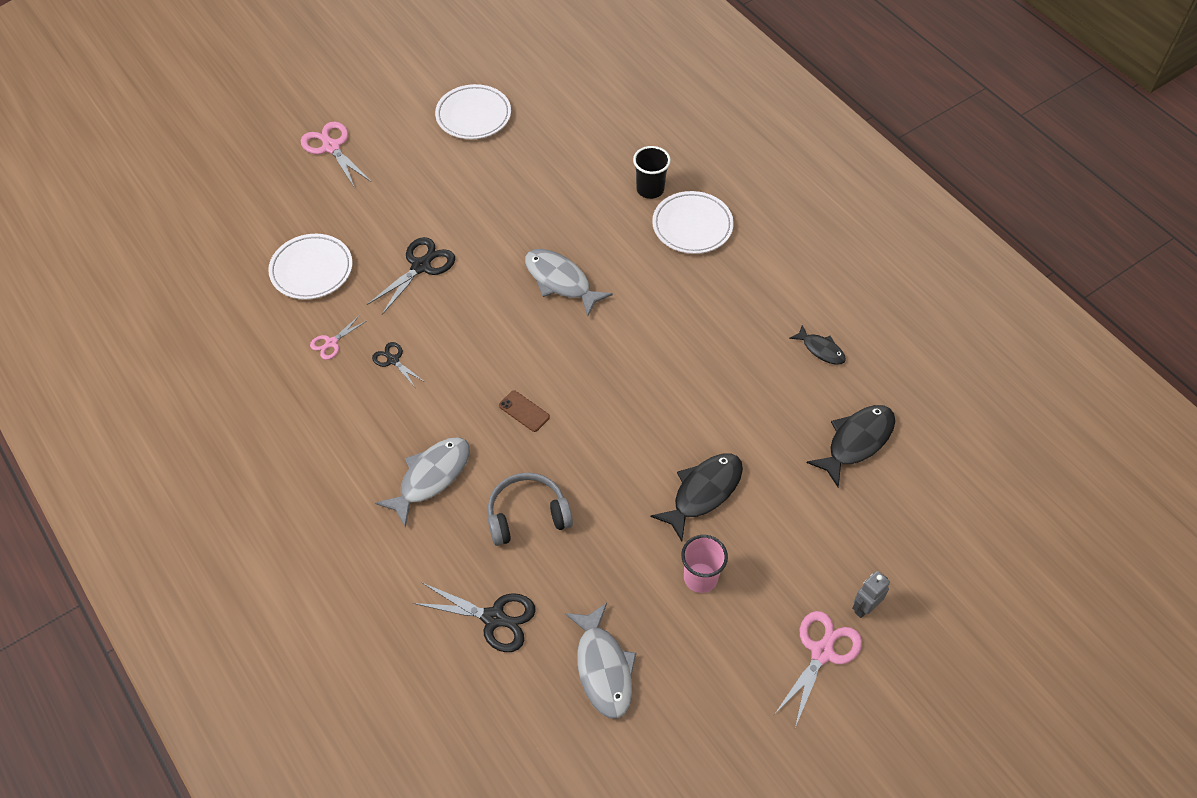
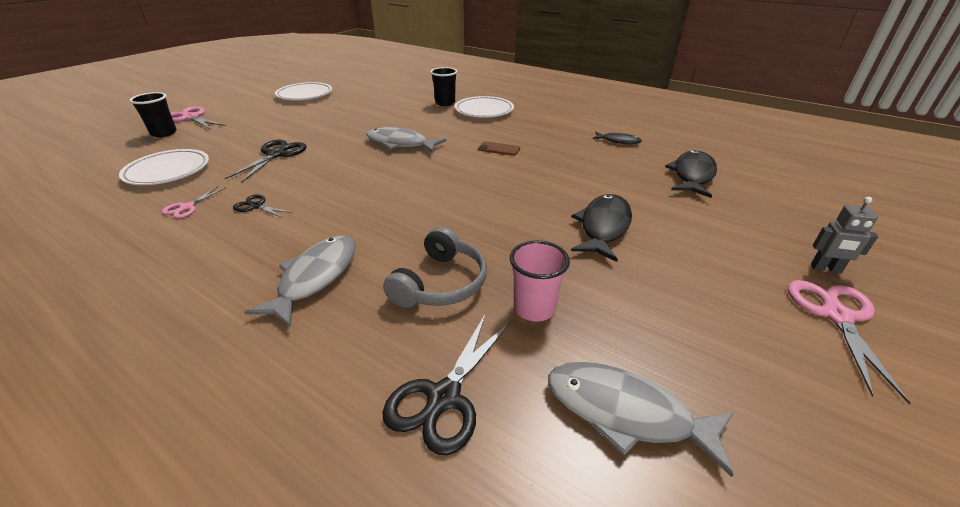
camera: 20 degrees left, 20 degrees down
black scissors [413,582,536,652] -> black scissors turned 120 degrees clockwise [383,313,511,455]
grey headphones [487,473,573,546] -> grey headphones turned 150 degrees clockwise [383,226,487,308]
brown phone [499,391,550,432] -> brown phone moved to [478,141,520,156]
grey fish [565,603,637,719] -> grey fish turned 150 degrees clockwise [548,362,733,477]
pink cup [681,535,728,593] -> pink cup moved to [510,240,570,322]
grey robot [852,571,890,618] -> grey robot turned 105 degrees counterclockwise [811,197,878,273]
none -> black cup [129,92,177,137]

